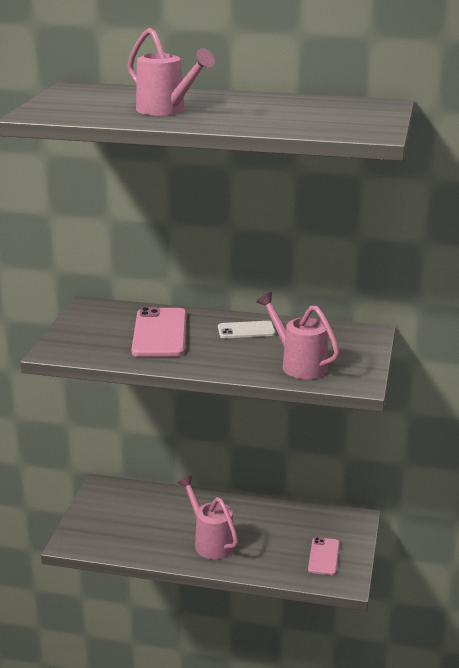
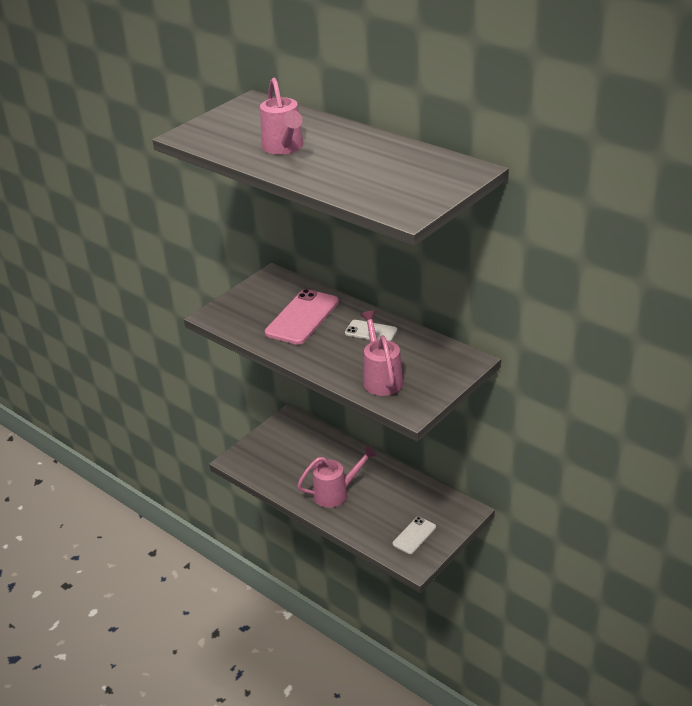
camera: 30 degrees right, 10 degrees up
pink watering can [178,475,238,559] -> pink watering can turned 75 degrees clockwise [297,446,377,508]
pink phone [308,537,340,575] -> white phone [393,517,436,554]

